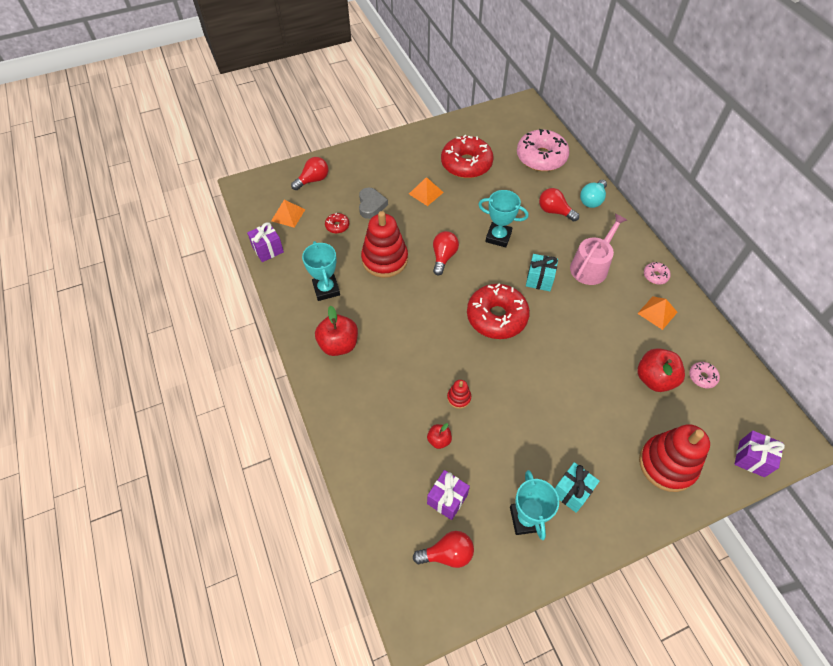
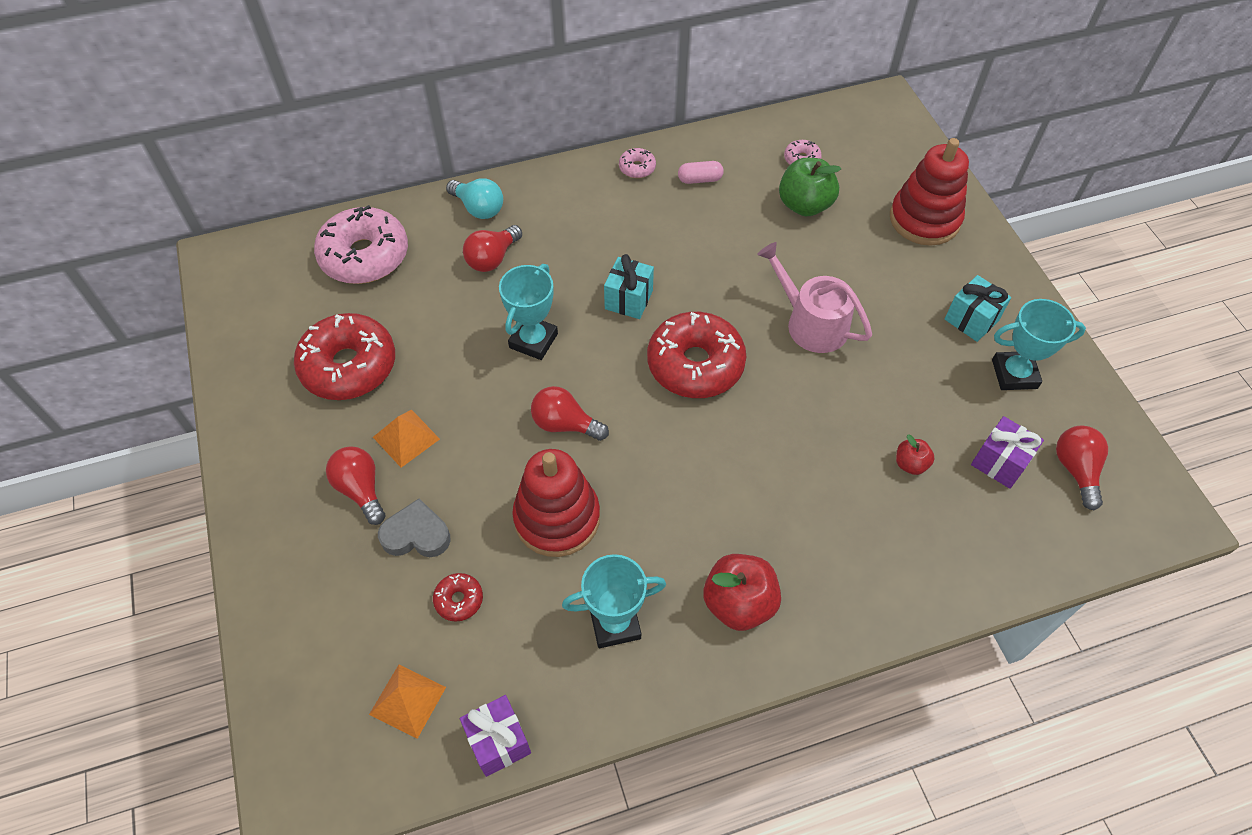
camera: 85 degrees left, 0 degrees up
red light bulb [291,157,328,190] -> red light bulb moved to [326,446,386,525]
red stacking toy [447,380,471,409] -> none
pink watering can [570,214,627,285] -> pink watering can moved to [757,242,872,353]
orange pyramid [637,296,678,330] -> pink capsule [678,161,724,184]
red apple [638,348,685,392] -> green apple [779,158,841,216]
purple gift [734,431,785,477] -> none

